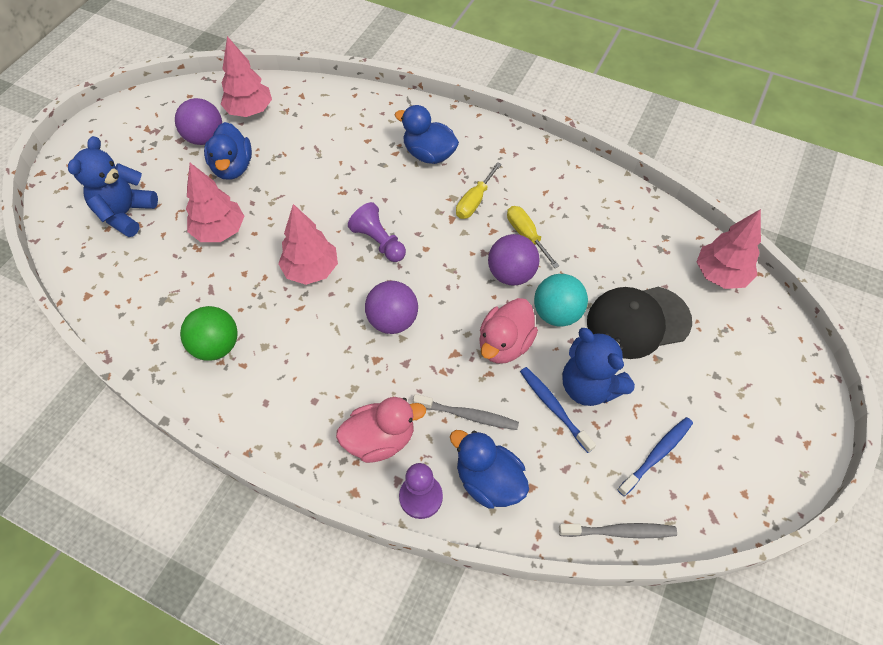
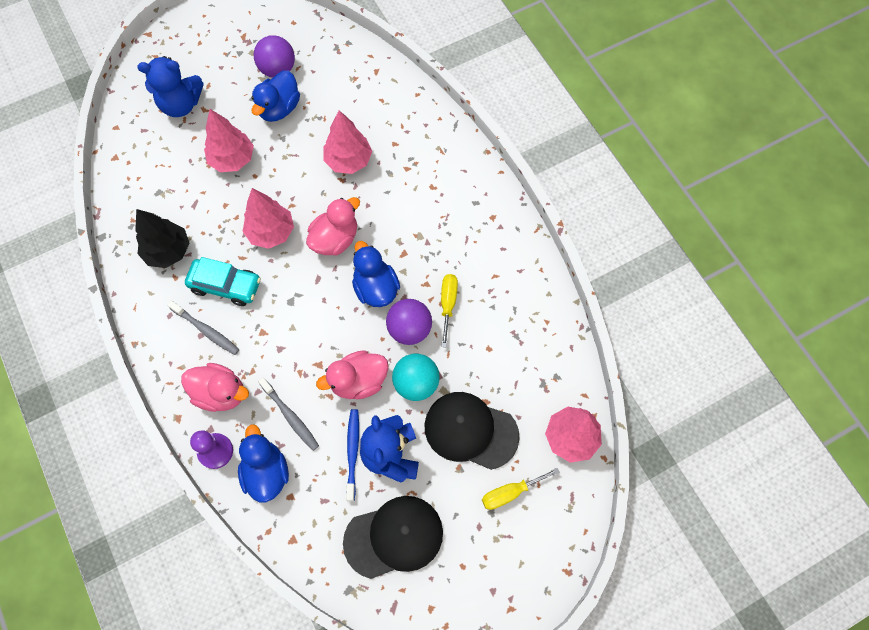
camera: 35 degrees right, 10 degrees up
blue teddy bear [68,136,158,237] -> blue teddy bear turned 150 degrees counterclockwise [137,56,204,117]
green ball [180,306,238,361] -> black tree [135,209,190,268]
pink tree [220,36,272,117] -> pink tree moved to [324,110,372,174]
purple pawn [348,202,406,262] -> pink duck [306,197,360,256]
purple ball [365,281,418,334] -> none
blue duck [395,105,459,164] -> blue duck moved to [352,241,400,307]
yellow screwdriver [456,162,502,219] -> yellow screwdriver moved to [482,468,560,510]
grey toothbrush [559,523,677,539] -> grey toothbrush moved to [167,301,239,355]
blue toothbrush [617,417,693,496] -> black cap [343,496,443,579]
none -> turquoise car [185,257,261,306]

